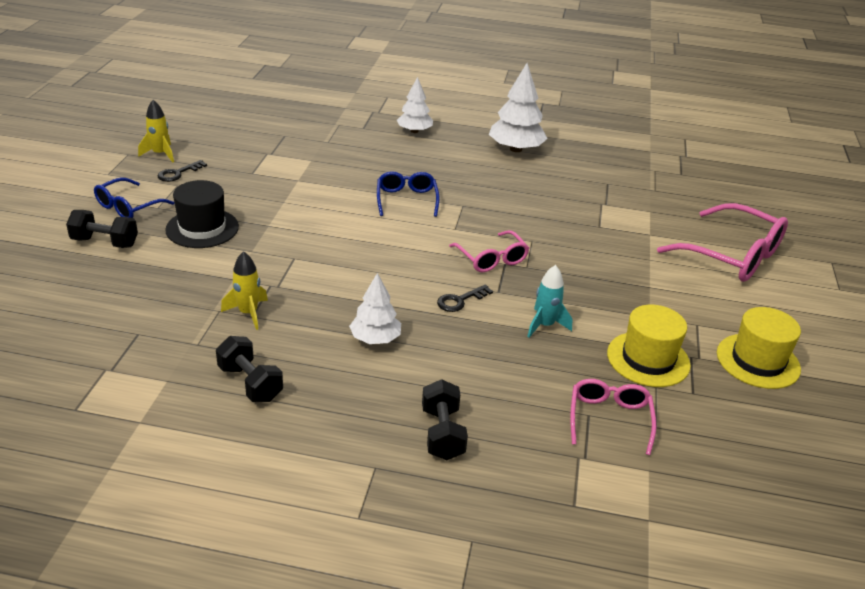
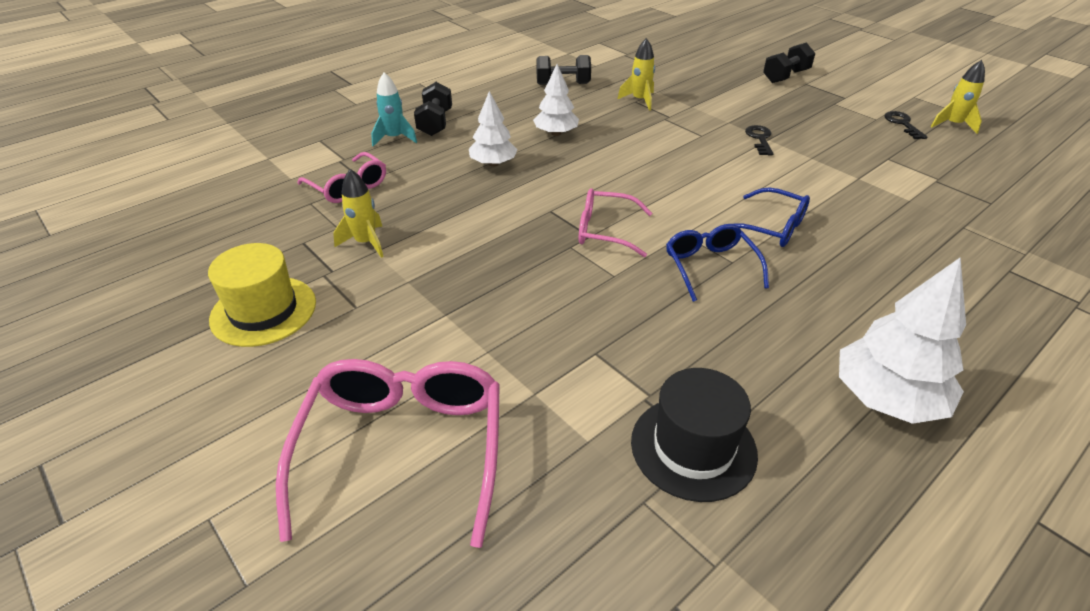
camera: 130 degrees right, 5 degrees up
blue glasses [94,177,174,218] -> blue glasses moved to [666,224,769,302]
black hat [165,180,239,248] -> black hat moved to [631,368,758,502]
white tree [397,77,433,133] -> white tree moved to [469,91,518,167]
black dumbbell [422,379,468,460] -> black dumbbell turned 60 degrees clockwise [414,82,452,136]
black key [437,285,493,312] -> black key moved to [745,125,774,156]
turquoise rocket [527,265,572,338] -> turquoise rocket moved to [371,72,417,146]
yellow hat [607,305,691,387] -> yellow rocket [333,169,384,258]
pink glasses [657,203,788,282] -> pink glasses turned 105 degrees clockwise [276,359,500,548]

